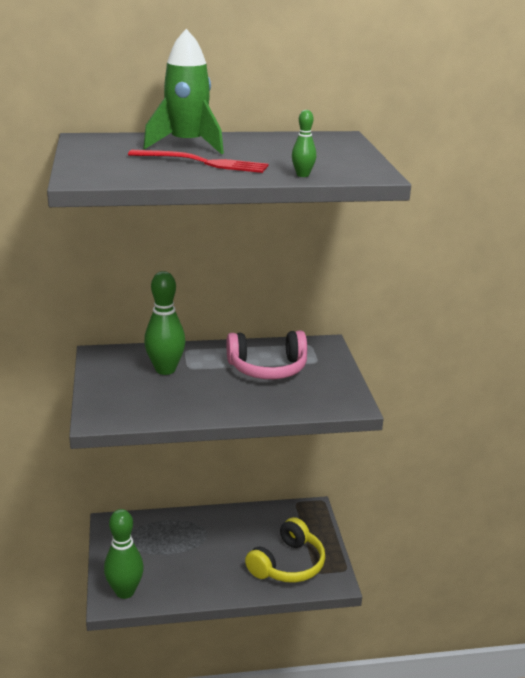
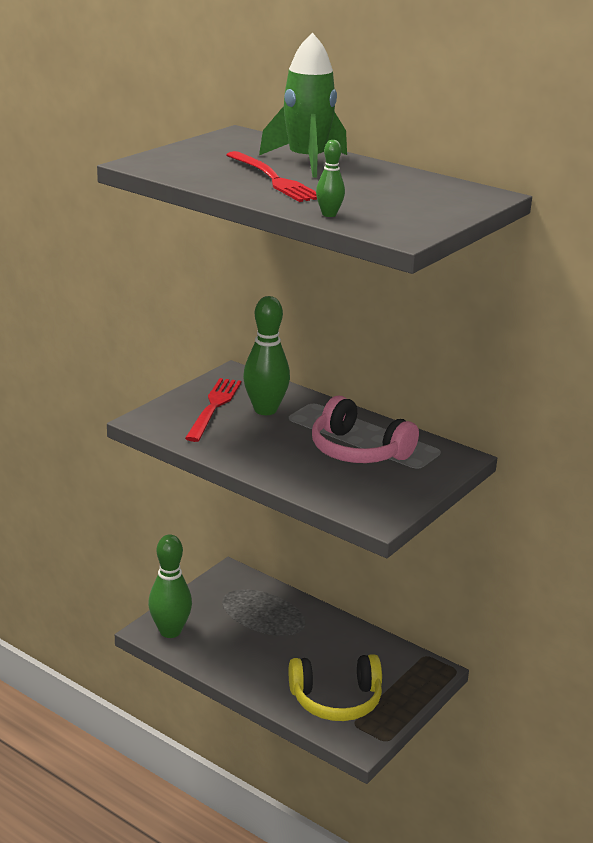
camera: 45 degrees right, 0 degrees up
none -> red fork [185,378,241,442]

